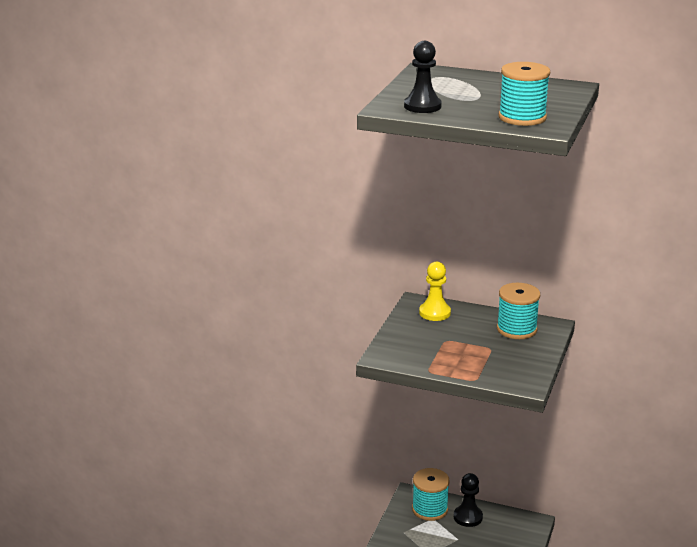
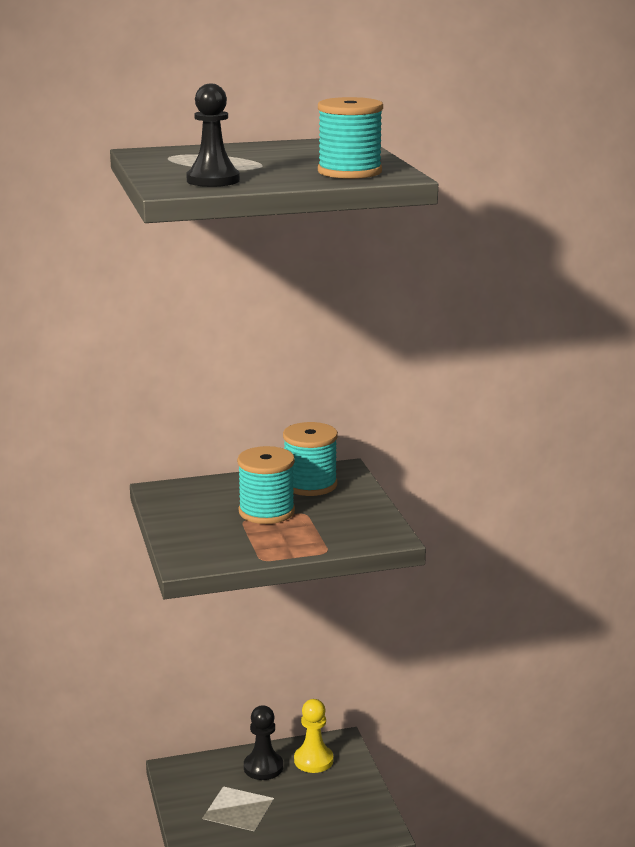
camera: 35 degrees left, 5 degrees down
turquoise spool [412,468,450,521] -> turquoise spool moved to [237,446,295,524]
yellow pawn [419,262,451,321] -> yellow pawn moved to [294,699,333,773]

